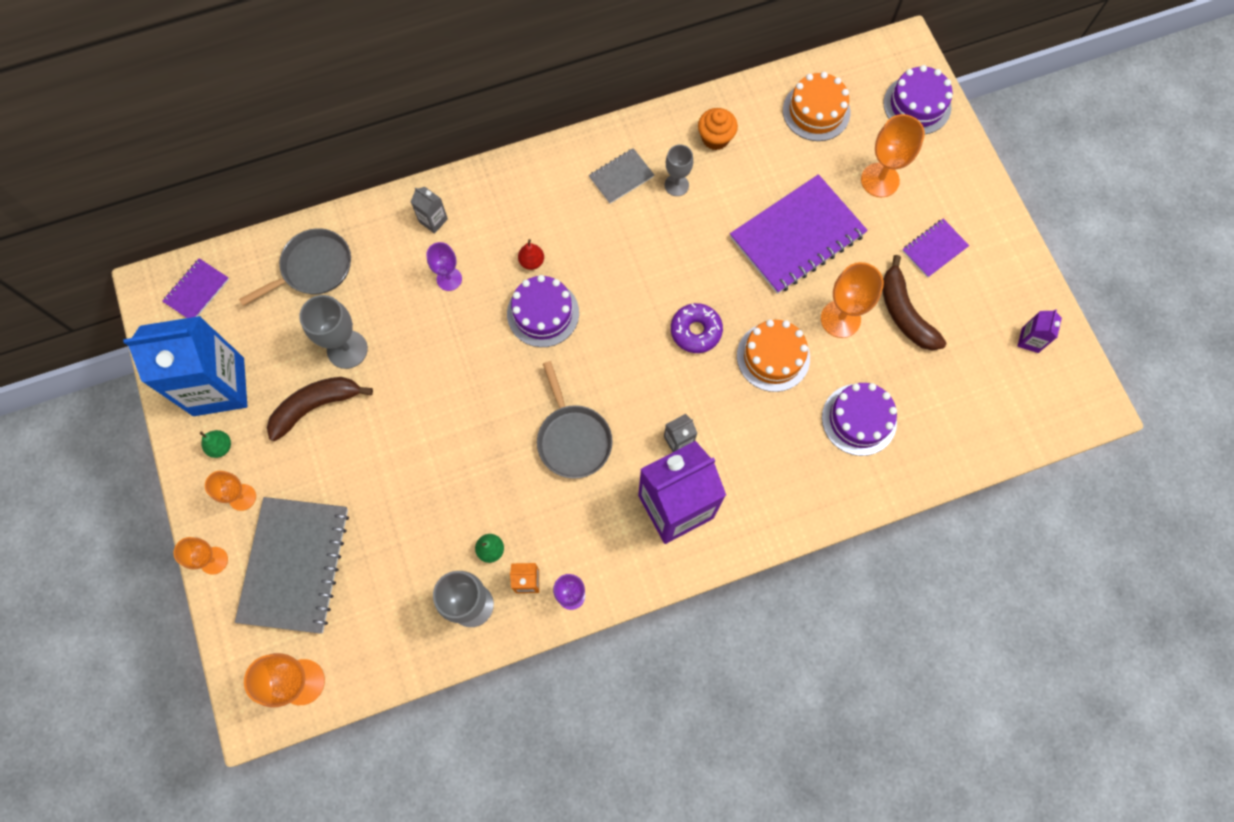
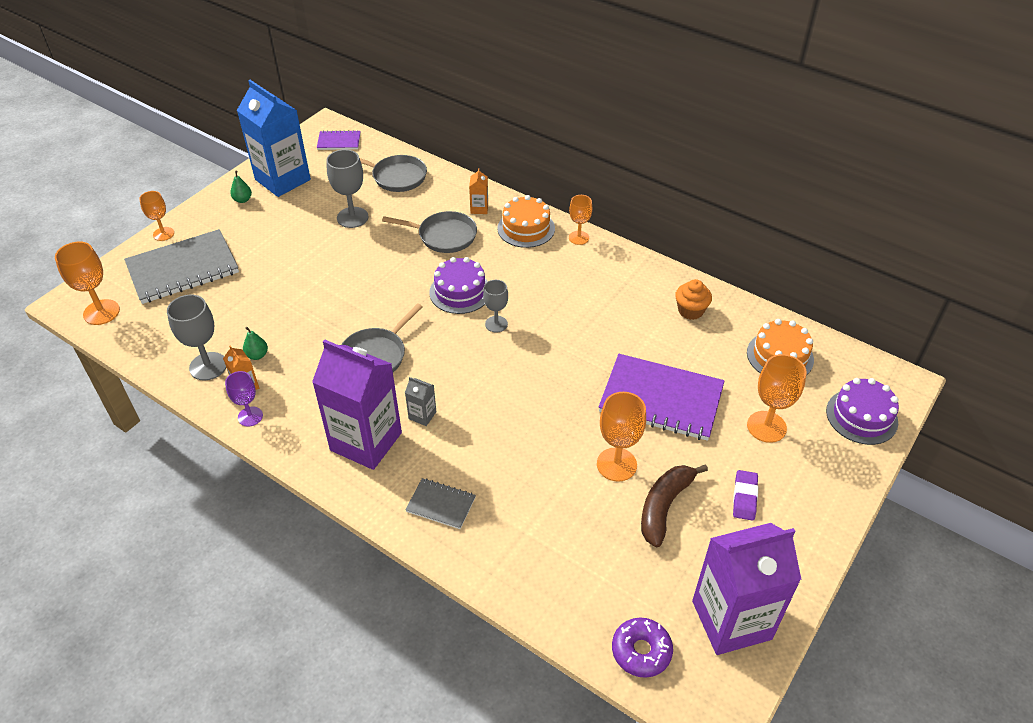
camera: 55 degrees right, 25 degrees down
orange goblet [205,471,256,511] -> orange goblet moved to [569,195,592,245]
brown banana [267,377,373,441] -> none
grey carton [411,187,448,234] -> orange carton [469,168,488,214]
purple goblet [426,242,462,291] -> grey pan [382,211,477,253]
red pear [518,239,544,270] -> none
grey notebook [589,148,654,204] -> grey notebook moved to [405,478,476,529]
grey goblet [665,145,693,196] -> grey goblet moved to [483,280,508,333]
purple donut [671,303,723,353] -> purple donut moved to [612,618,673,678]
orange cake [737,320,810,392] -> orange cake moved to [497,195,555,248]
purple cake [822,383,897,456] -> none
purple notebook [902,219,969,278] -> purple eraser [733,470,758,521]
purple carton [1017,309,1062,353] -> purple carton [692,523,802,655], size x2.48

